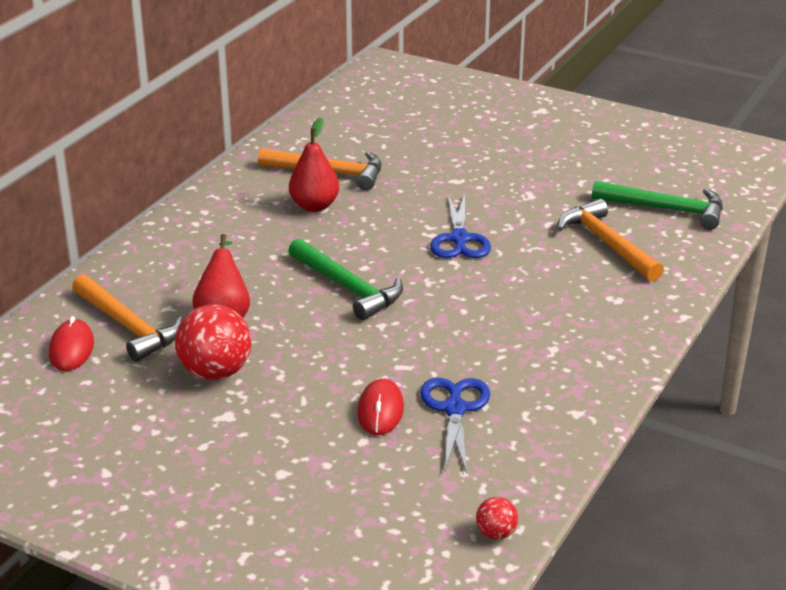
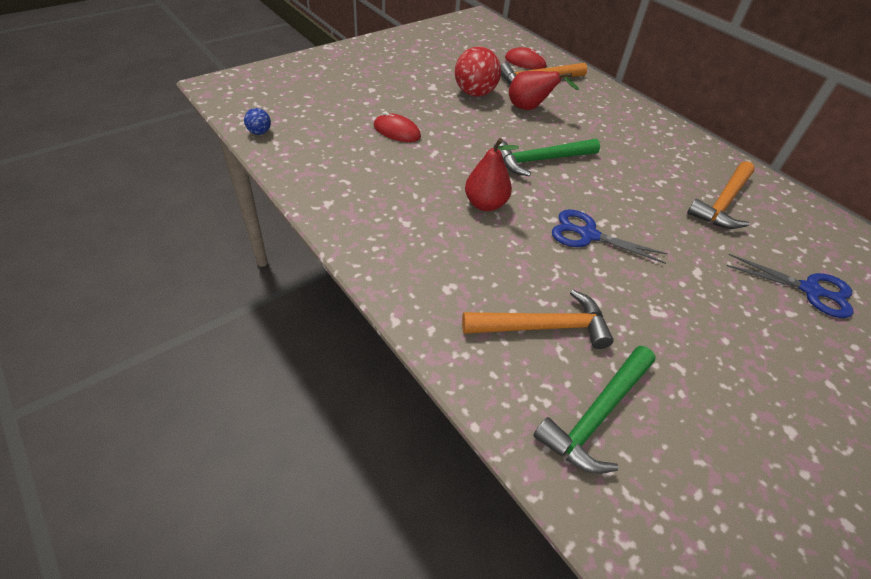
camera: 110 degrees right, 15 degrees up
red pear [289,117,339,212] -> red pear moved to [465,138,519,211]
blue scissors [420,378,490,474] -> blue scissors moved to [727,254,854,318]
red ball [476,497,518,539] -> blue ball [244,108,271,135]

